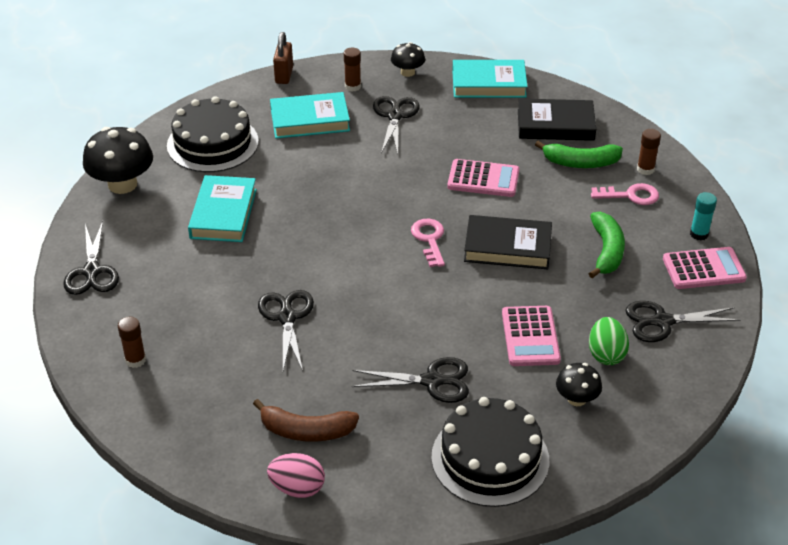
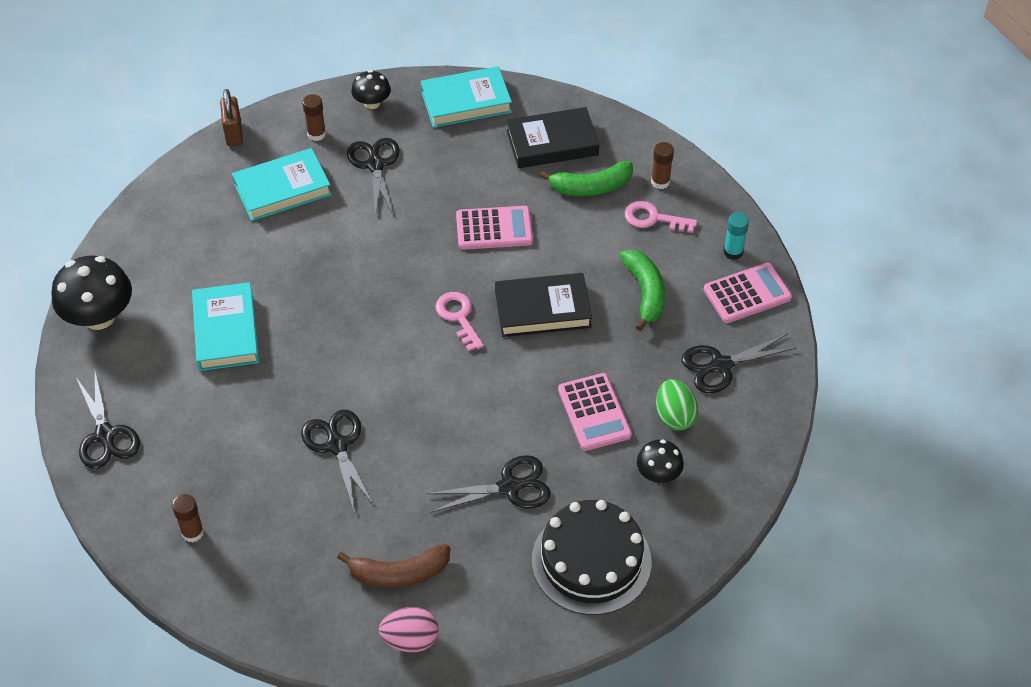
camera: 15 degrees left, 10 degrees up
black cake [167,96,259,172] -> none
pink key [591,183,659,205] -> pink key turned 150 degrees counterclockwise [625,201,697,233]

